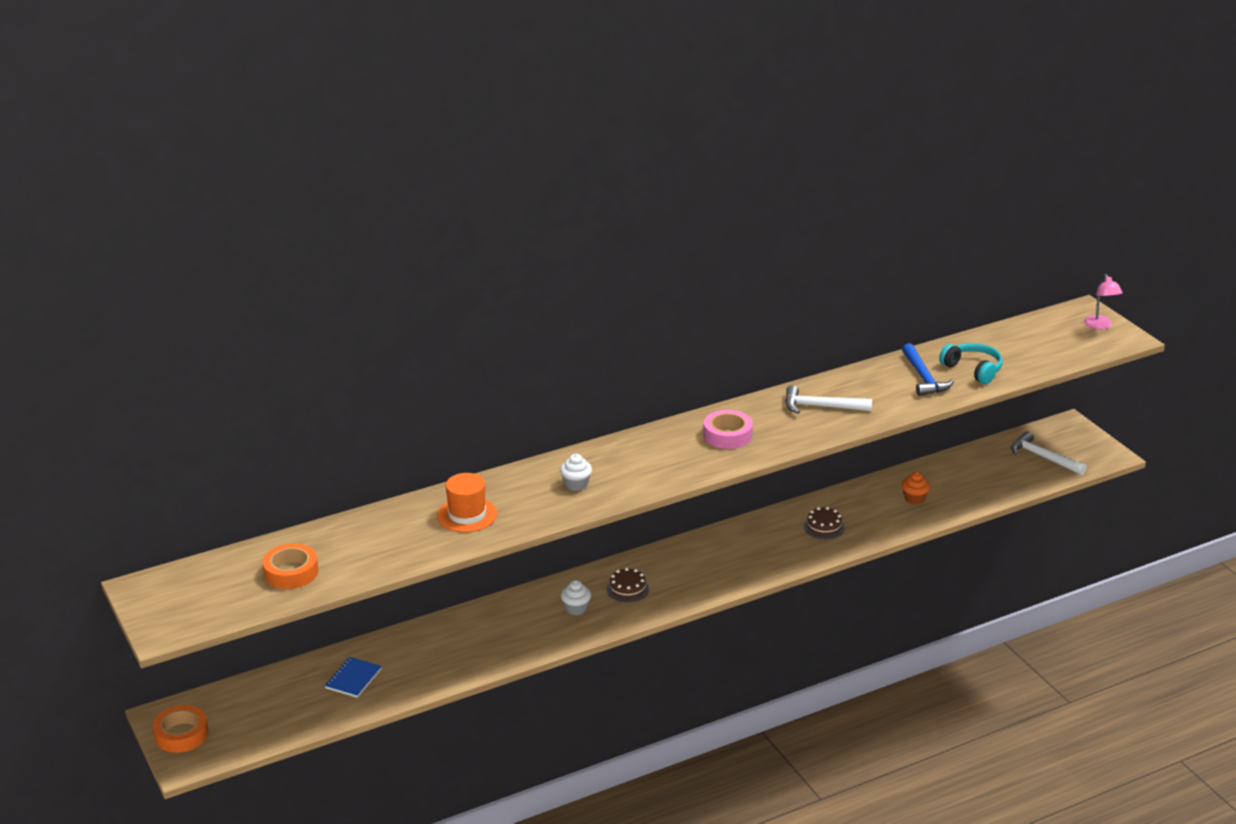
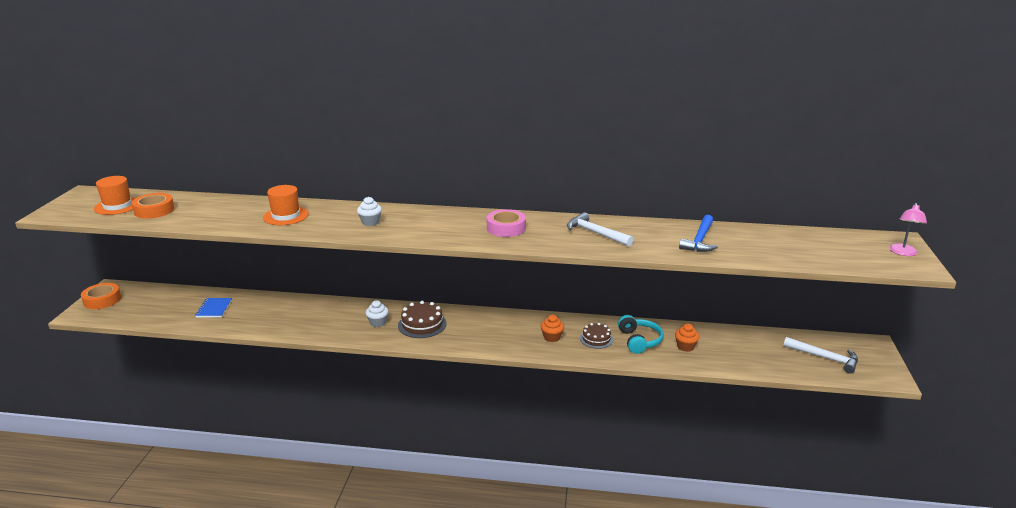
camera: 35 degrees right, 5 degrees down
blue notebook [325,657,382,698] -> blue notebook turned 60 degrees counterclockwise [195,298,232,318]
brown cake [607,568,649,603] -> brown cake [398,301,447,338], size x1.51
turquoise headphones [939,343,1003,384] -> turquoise headphones moved to [618,315,664,354]
white hammer [1011,431,1087,475] -> white hammer turned 135 degrees clockwise [784,337,858,374]
none -> orange hat [94,176,136,215]
none -> orange cupcake [541,315,564,342]

